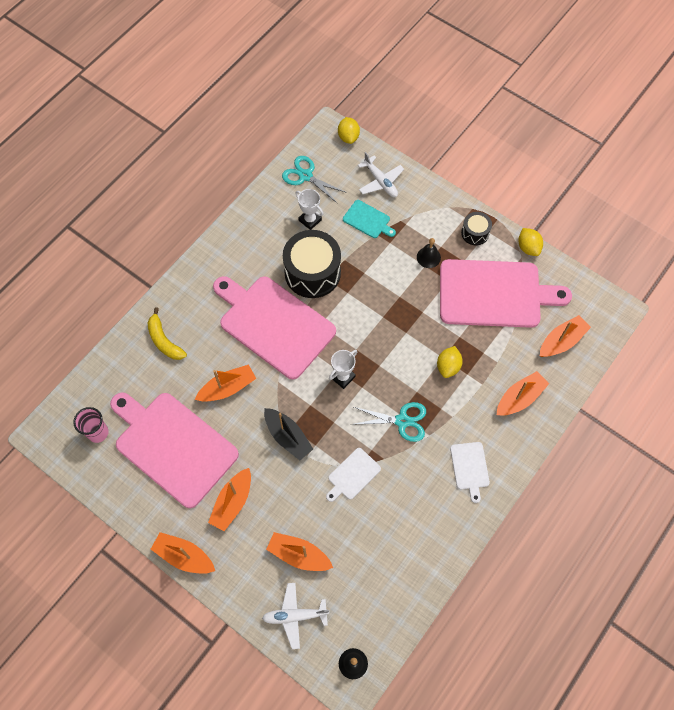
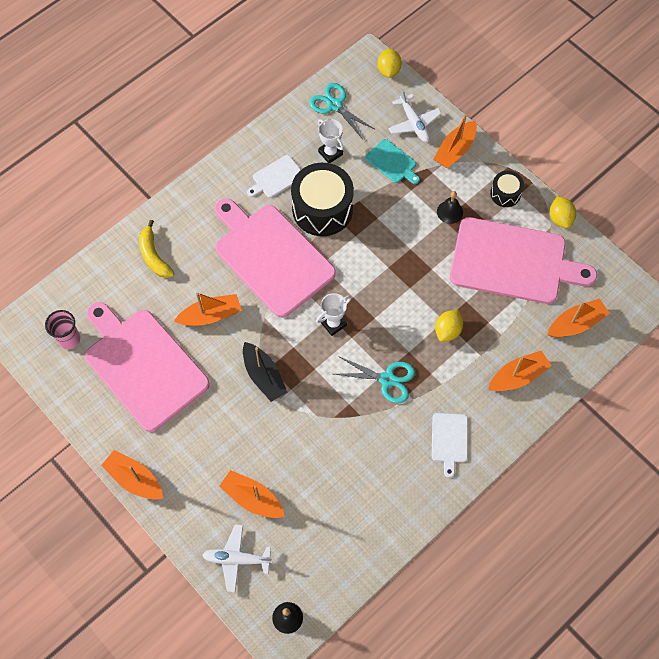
camera: 10 degrees right, 0 degrees up
orange boat [208,468,251,531] -> orange boat moved to [433,114,477,168]
white cutting board [326,448,381,502] -> white cutting board moved to [247,155,301,198]

